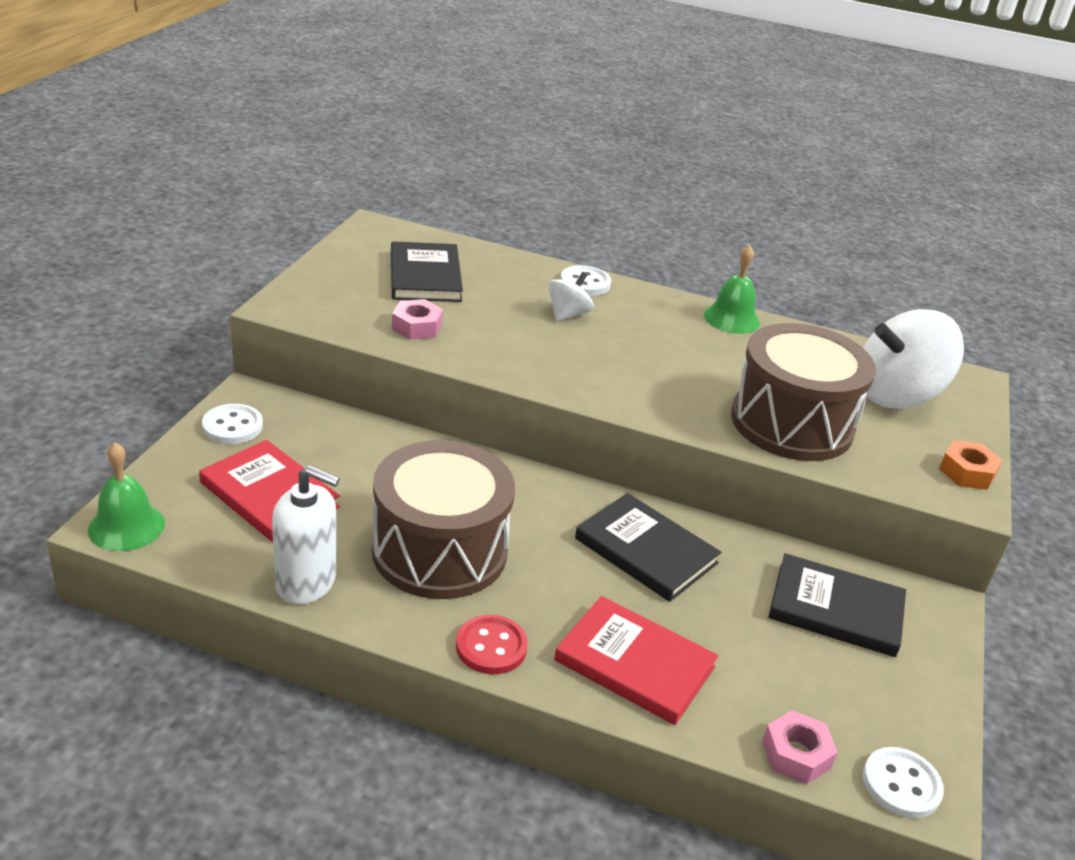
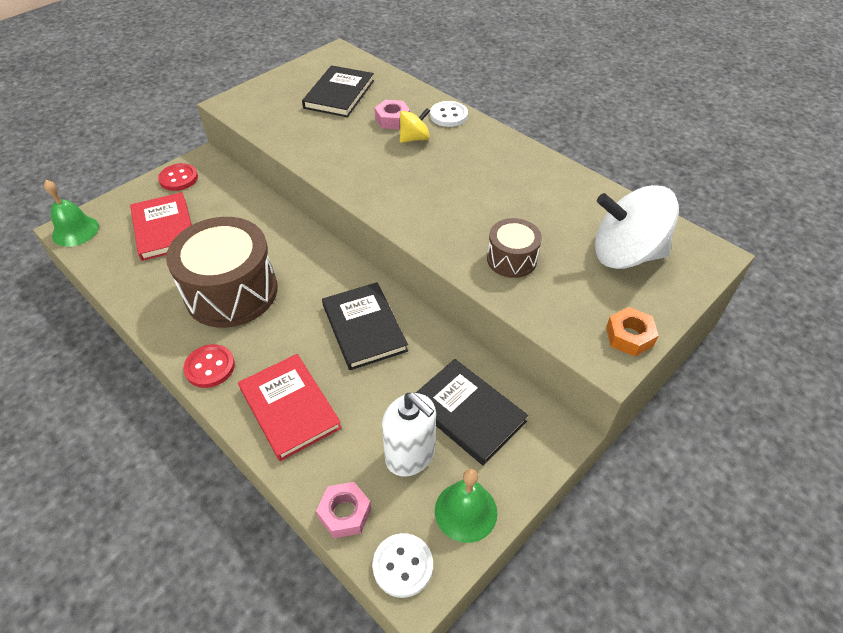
camera: 30 degrees right, 15 degrees up
white button [202,404,263,444] -> red button [158,163,198,191]
white soap dispenser [272,465,340,604] -> white soap dispenser moved to [382,393,436,477]
pink nut [392,299,443,340] -> pink nut moved to [374,100,410,129]
white spinning top [548,272,594,321] -> yellow spinning top [400,108,430,143]
green bell [704,245,760,334] -> green bell moved to [435,469,498,543]
brown drum [731,323,876,461] -> brown drum [487,218,542,278], size x0.51

